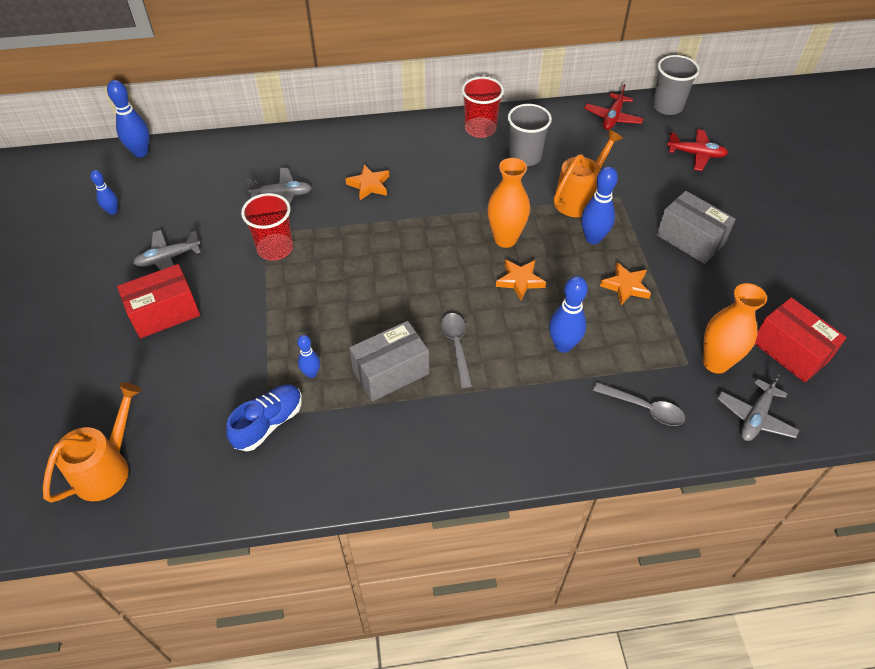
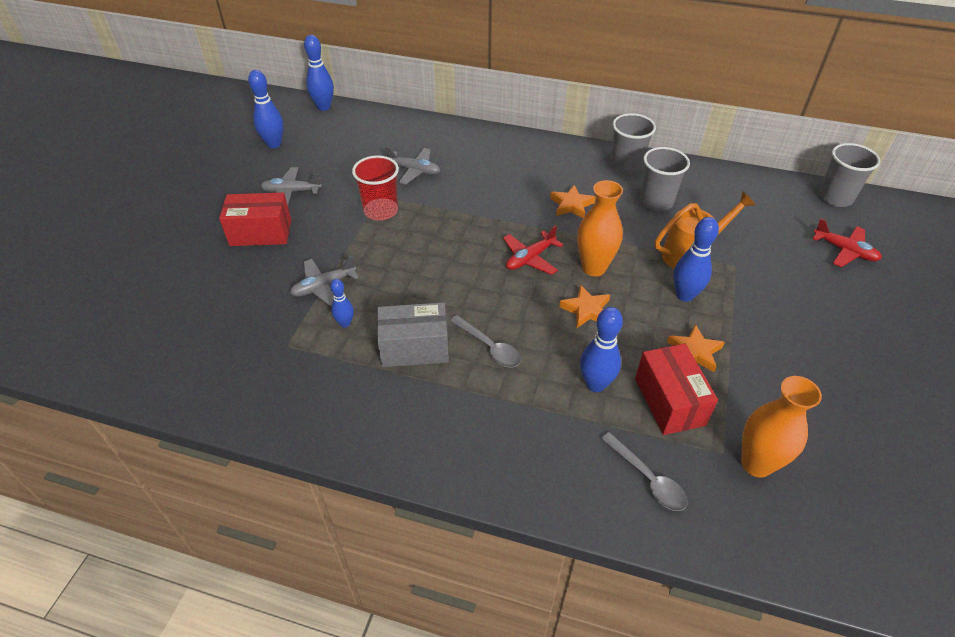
camera: 25 degrees right, 5 degrees down
orange watering can [43,382,142,503] -> none
blue bowling pin [90,170,118,215] -> blue bowling pin [248,70,283,148], size x1.68
blue shoe [226,384,302,451] -> none
orange star [346,165,389,200] -> orange star moved to [550,185,596,218]
grey spoon [441,313,472,388] -> grey spoon turned 120 degrees clockwise [450,315,521,368]
red cup [462,77,504,138] -> grey cup [610,113,656,175]
red plane [584,84,644,130] -> red plane moved to [503,225,563,275]
grey box [656,191,736,264] -> none
grey plane [718,374,799,441] -> grey plane moved to [290,256,359,307]
red box [755,298,847,383] -> red box moved to [635,344,718,435]

